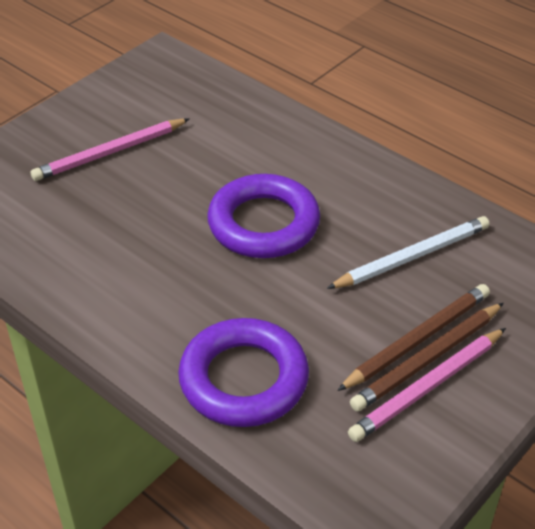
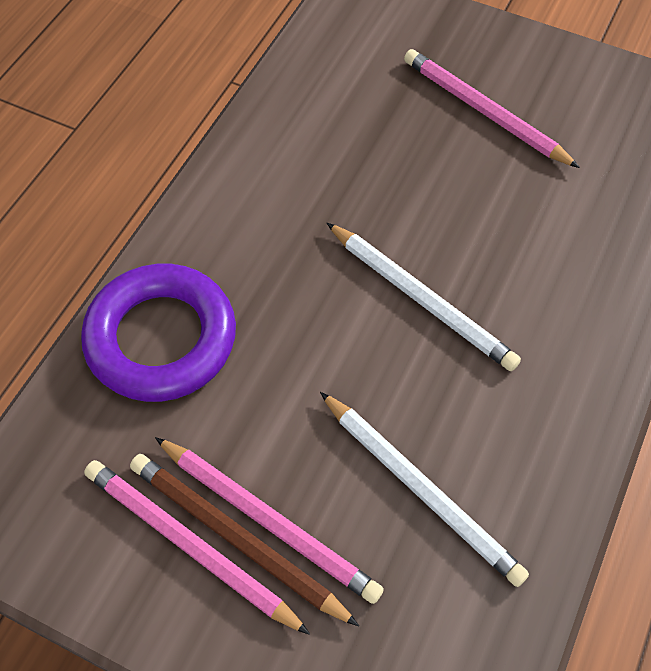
camera: 75 degrees right, 15 degrees up
purple ring [207,174,320,258] -> white pencil [327,223,521,371]
brown pencil [337,284,490,391] -> pink pencil [155,437,384,604]

